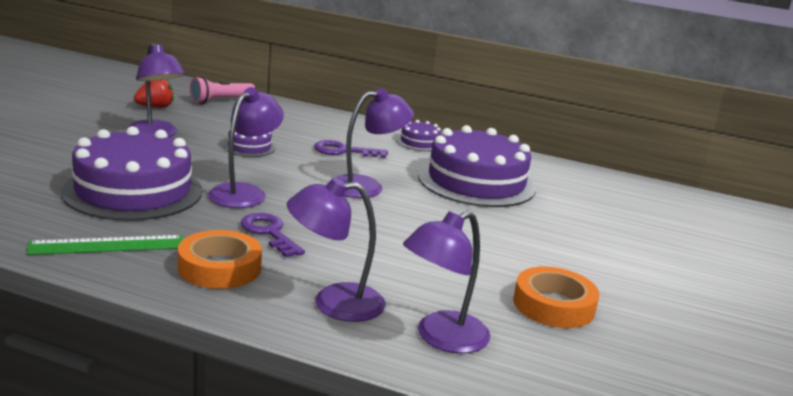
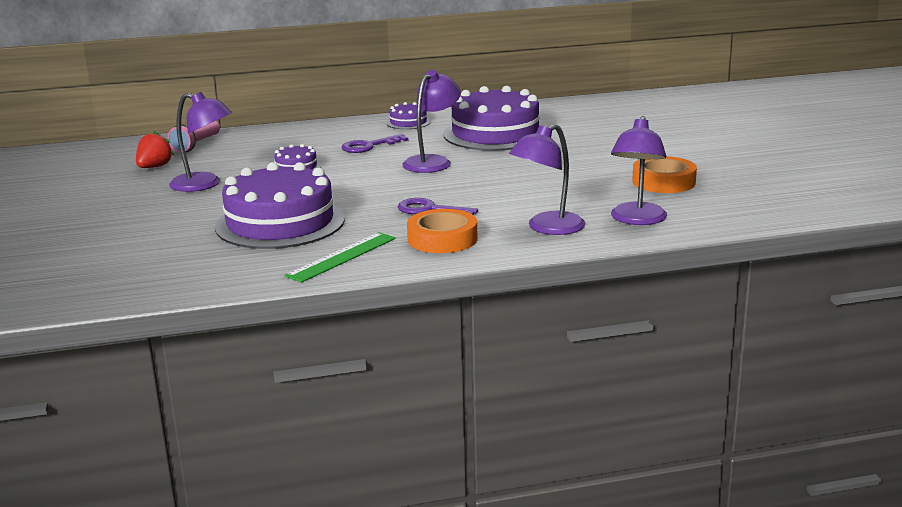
camera: 30 degrees left, 0 degrees up
purple lamp [208,87,284,208] -> none

